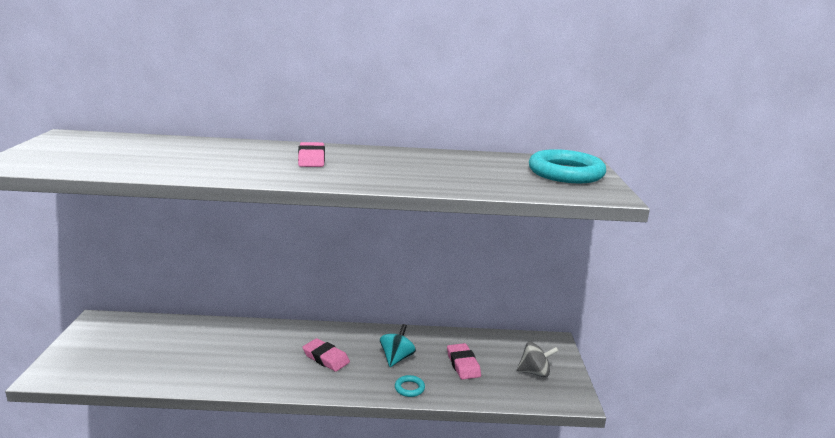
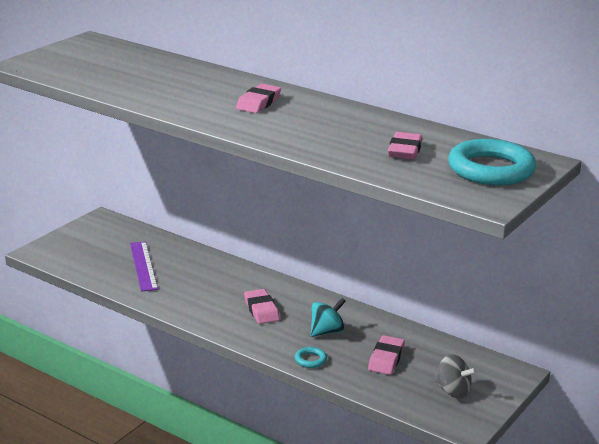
camera: 35 degrees right, 5 degrees up
none -> purple ruler [130,241,158,292]
none -> pink eraser [388,132,422,160]

